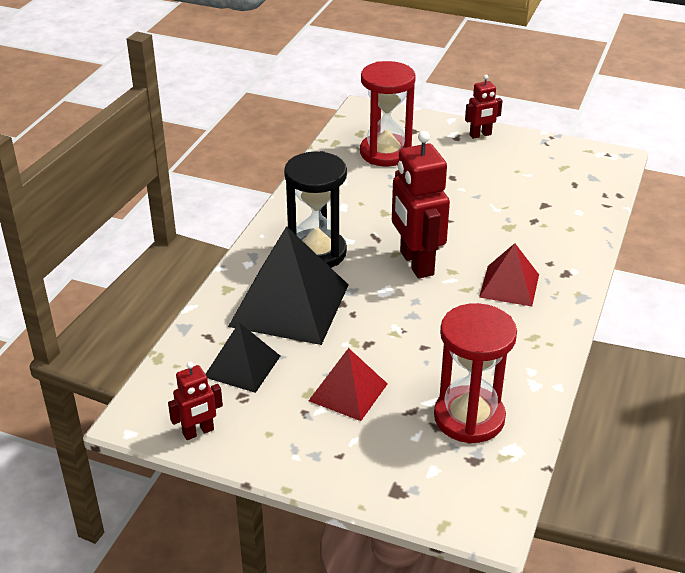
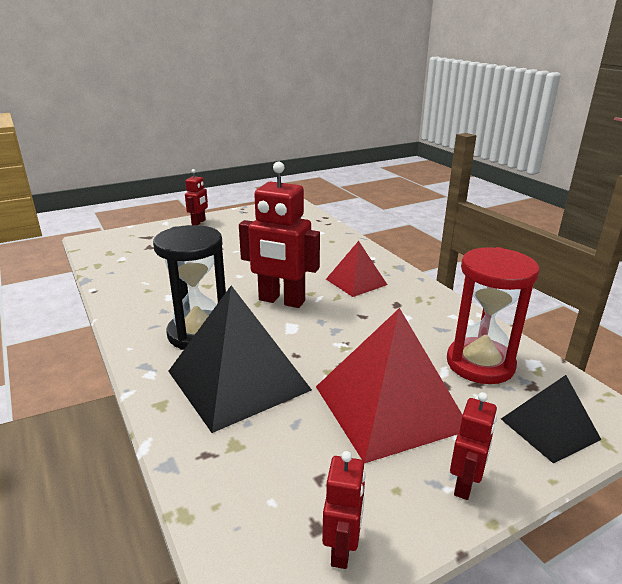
camera: 50 degrees left, 10 degrees down
black pyramid [205,323,280,393] -> black pyramid moved to [501,375,601,463]
red pyramid [308,348,387,421] -> red pyramid [316,308,462,464], size x1.78
red hourglass [360,61,416,166] -> none
none -> red robot [450,392,497,500]

